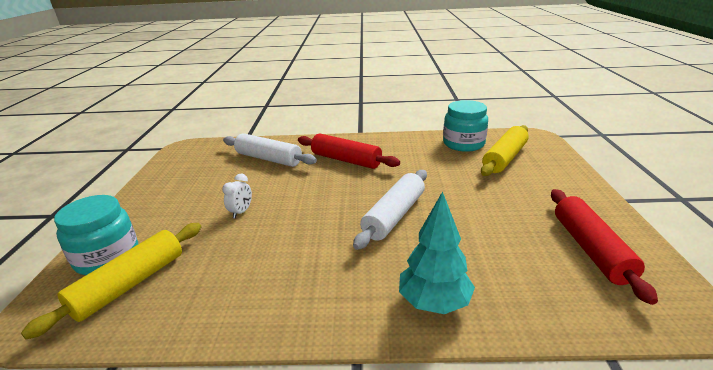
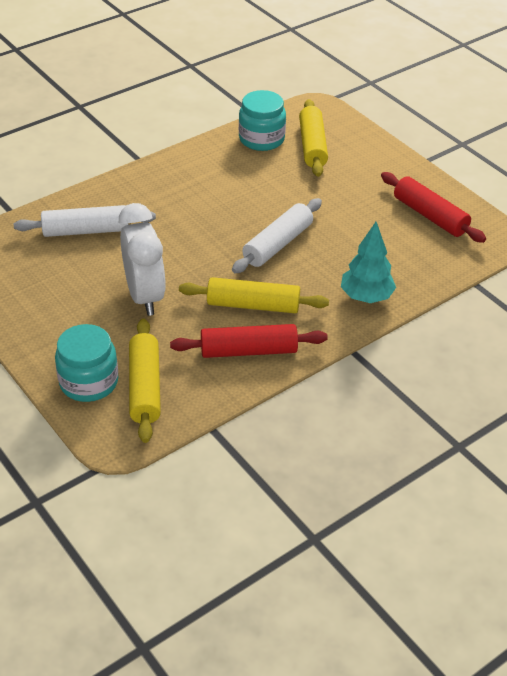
camera: 40 degrees left, 15 degrees up
white clock [222,174,252,218] -> white clock [119,203,166,316], size x2.40
red rolling pin [298,134,400,169] -> red rolling pin moved to [170,324,328,358]
white rolling pin [353,170,427,250] -> white rolling pin turned 45 degrees clockwise [232,198,322,273]
none -> yellow rolling pin [179,277,329,313]

